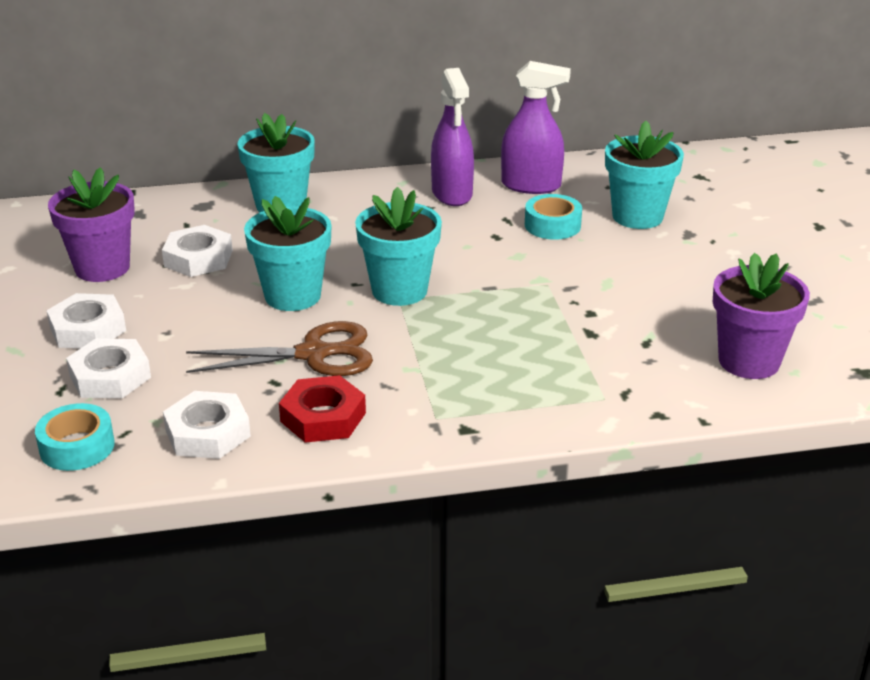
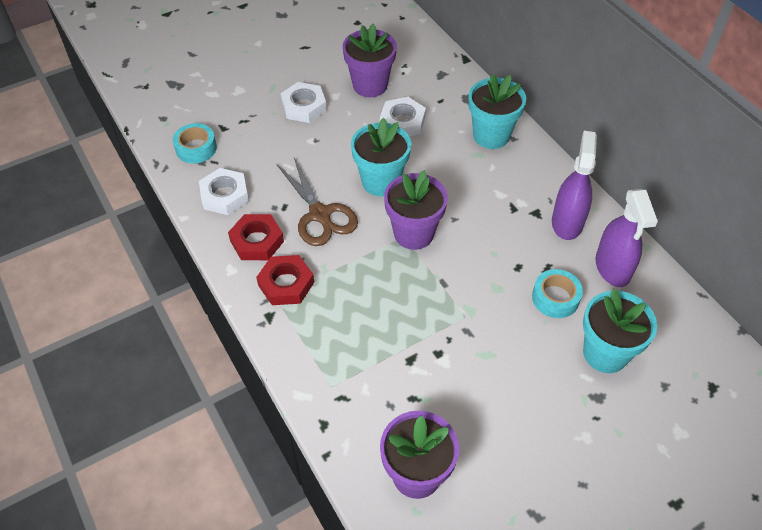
camera: 70 degrees right, 20 degrees up
white nut [66,338,151,398] -> none
turquoise flower pot [355,187,442,306] -> purple flower pot [384,170,448,250]
purple spray bottle [431,68,474,206] -> purple spray bottle turned 135 degrees clockwise [552,131,597,240]
none -> red nut [256,255,314,305]

